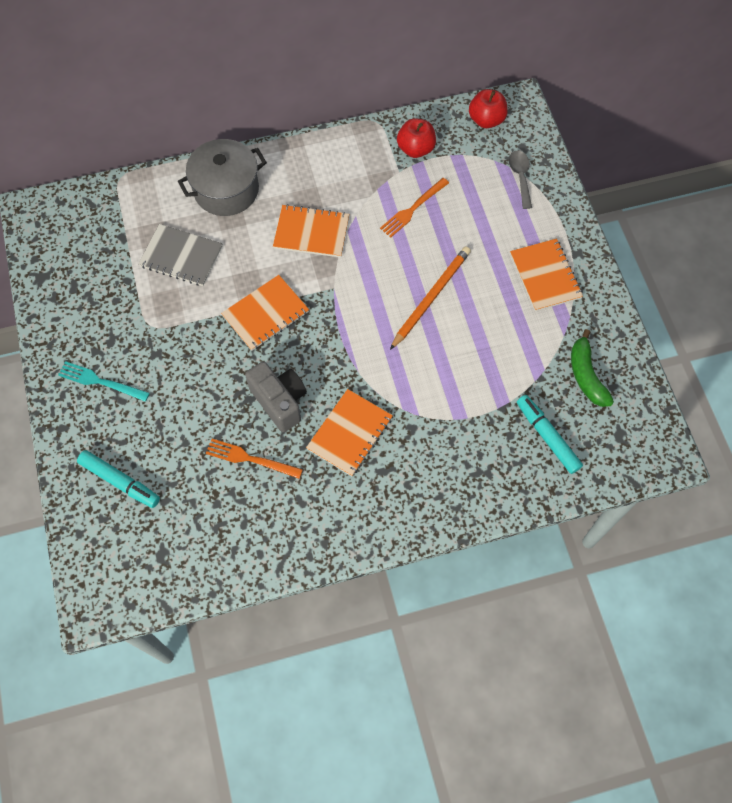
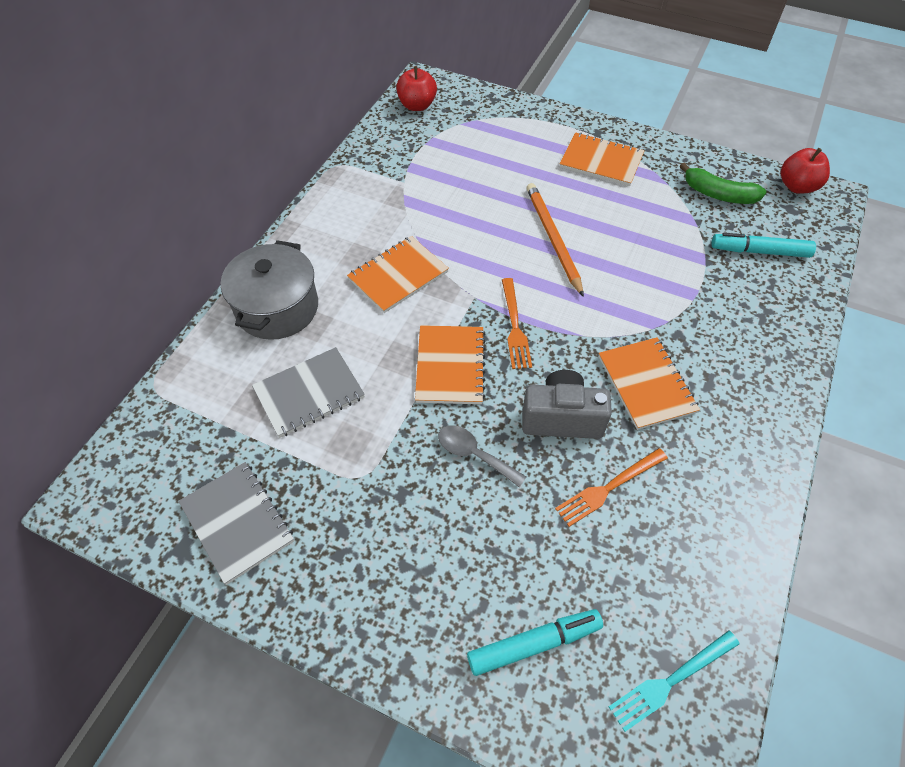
camera: 50 degrees left, 10 degrees down
turquoise fork [58,361,150,402] -> turquoise fork moved to [609,630,740,732]
orange fork [380,178,449,237] -> orange fork moved to [502,278,532,369]
red apple [397,118,436,158] -> red apple moved to [781,148,830,194]
grey spoon [509,151,532,209] -> grey spoon moved to [438,425,526,488]
none -> grey notebook [179,462,294,585]

